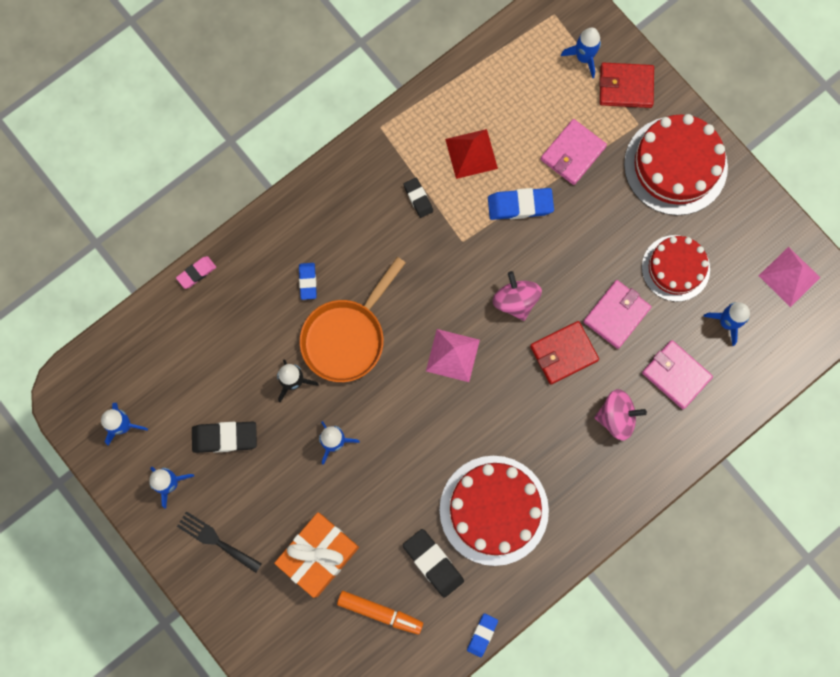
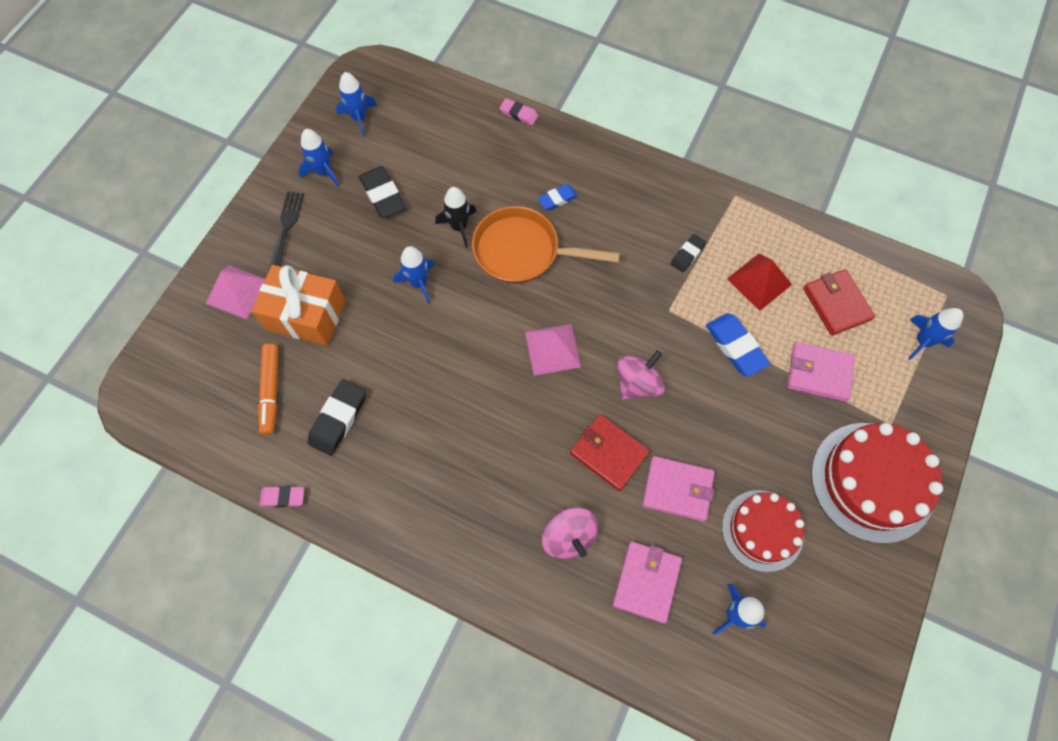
camera: 65 degrees right, 10 degrees down
red cake [439,456,549,566] -> none
blue eraser [467,613,498,657] -> pink eraser [259,486,304,507]
red wallet [600,63,654,108] -> red wallet moved to [803,269,875,336]
pink pyramid [759,247,821,307] -> pink pyramid moved to [206,265,265,319]

